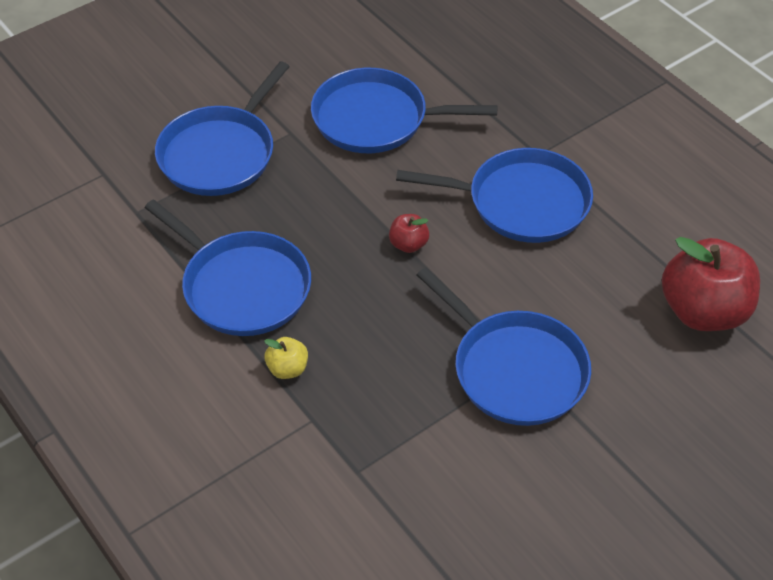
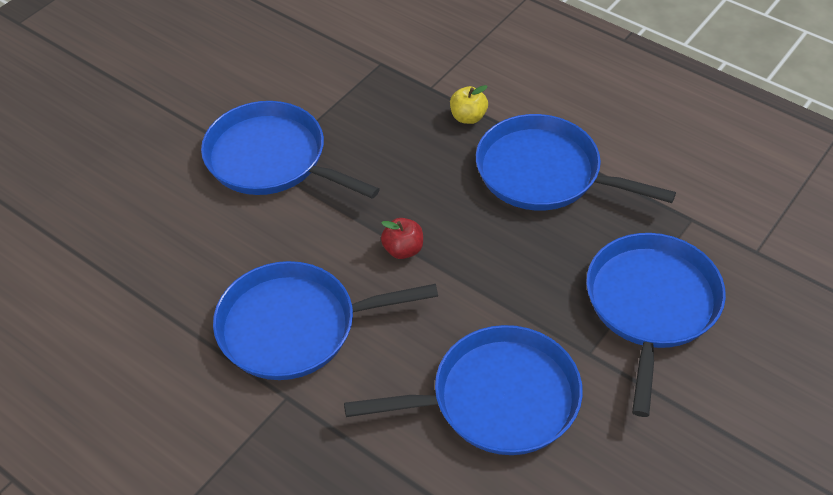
camera: 165 degrees right, 0 degrees up
red apple [662,237,760,331] -> none

